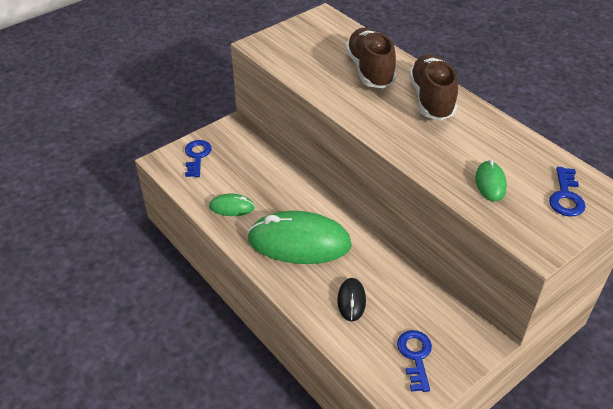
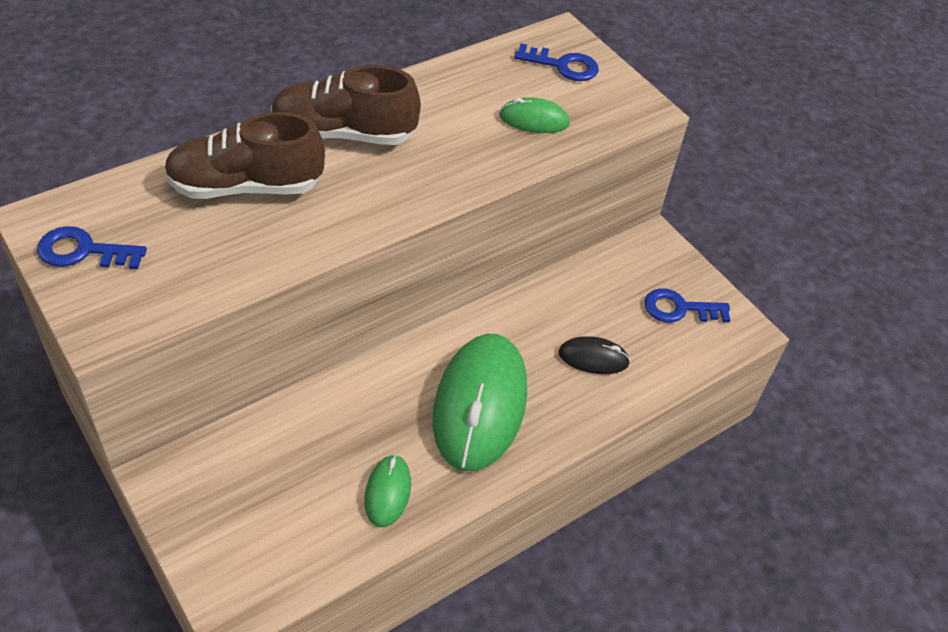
camera: 90 degrees left, 5 degrees up
blue key [185,140,212,177] -> blue key moved to [37,226,147,269]

